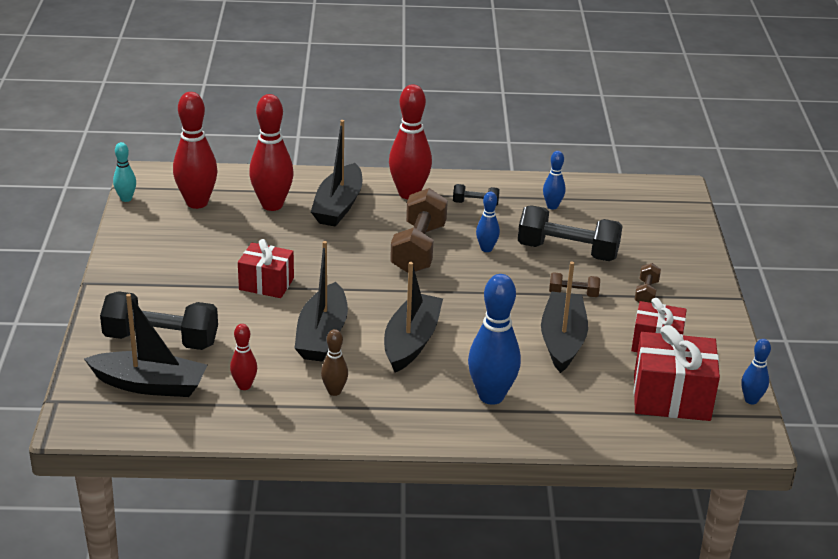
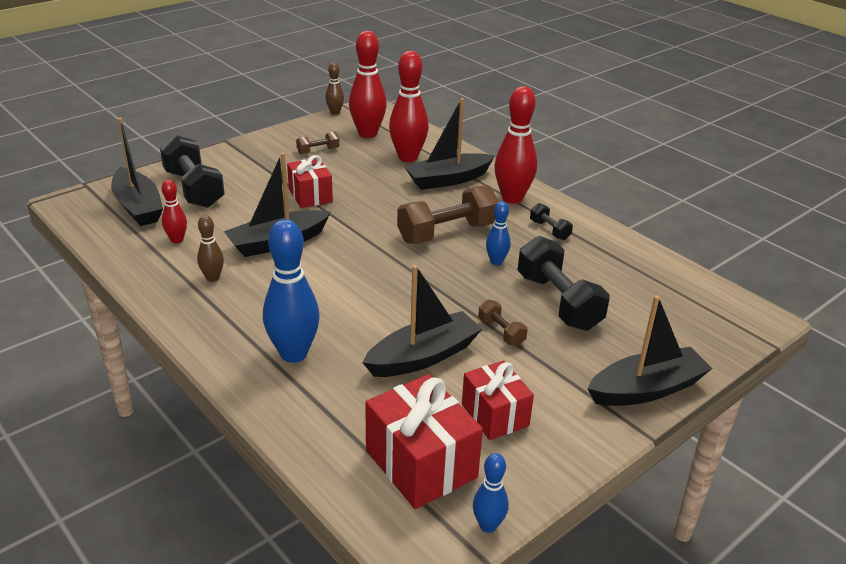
camera: 50 degrees right, 0 degrees up
turquoise bowling pin [113,142,136,202] -> brown bowling pin [325,62,344,115]
black boat [384,262,443,373] -> black boat moved to [587,295,713,406]
blue bowling pin [543,151,566,210] -> none
brown dumbbell [634,263,661,303] -> brown dumbbell moved to [296,131,339,154]

